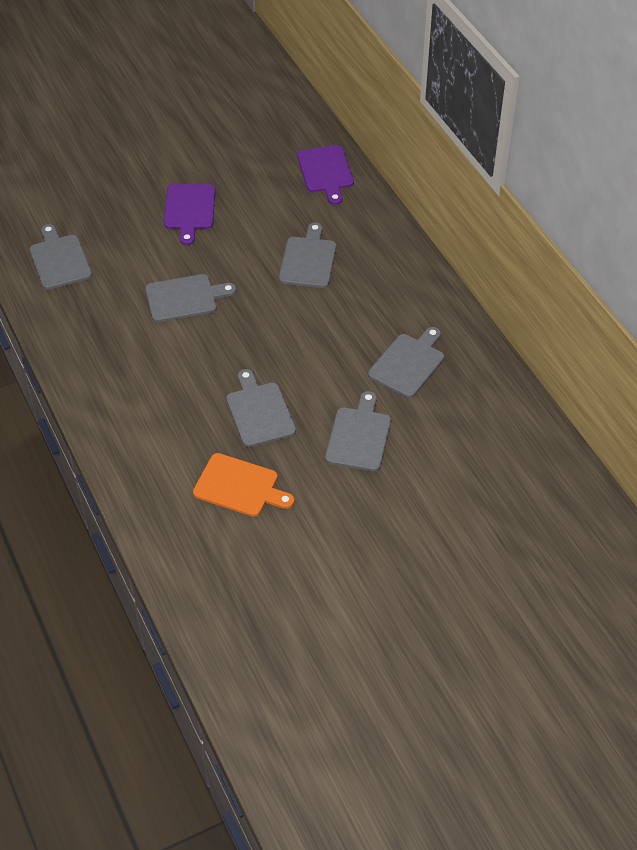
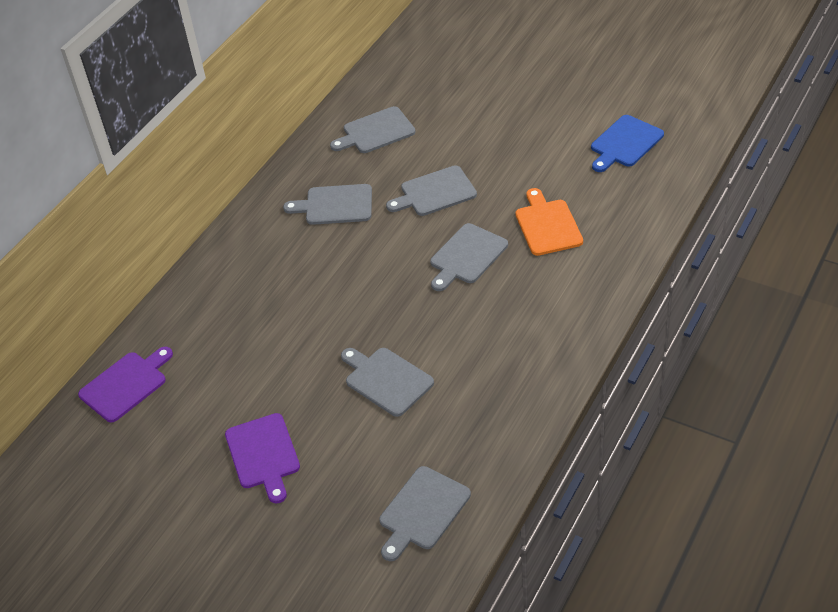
camera: 120 degrees left, 5 degrees down
purple cutting board [164,184,216,245] -> purple cutting board turned 105 degrees clockwise [225,413,300,503]
grey cutting board [279,223,336,288] -> grey cutting board moved to [330,106,416,153]
none -> blue cutting board [591,115,664,172]

